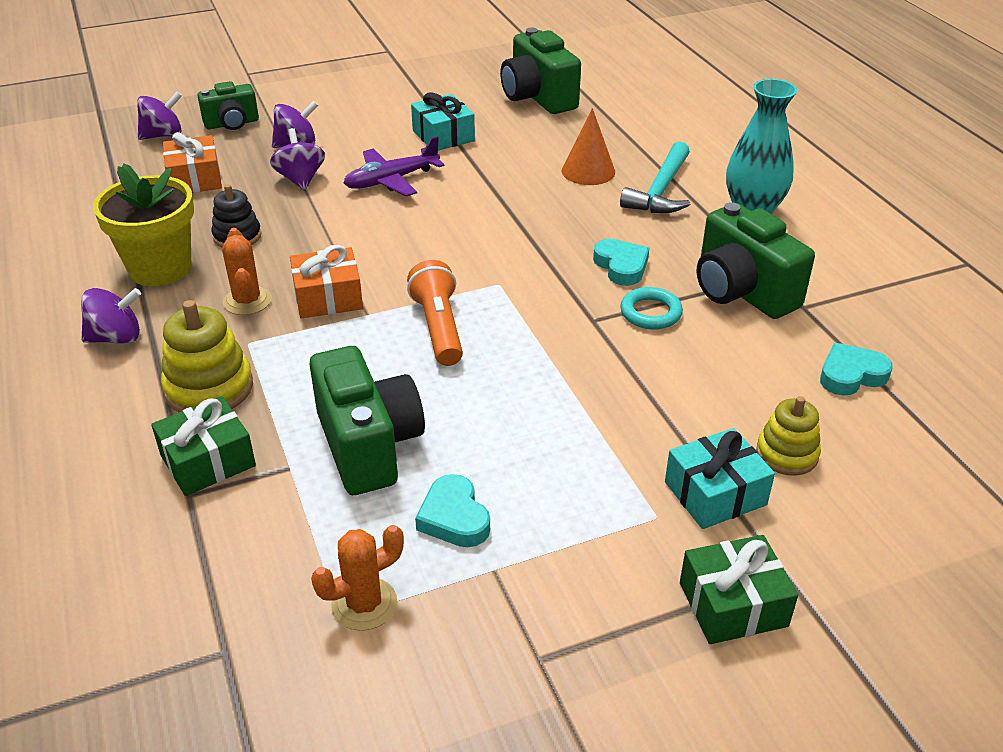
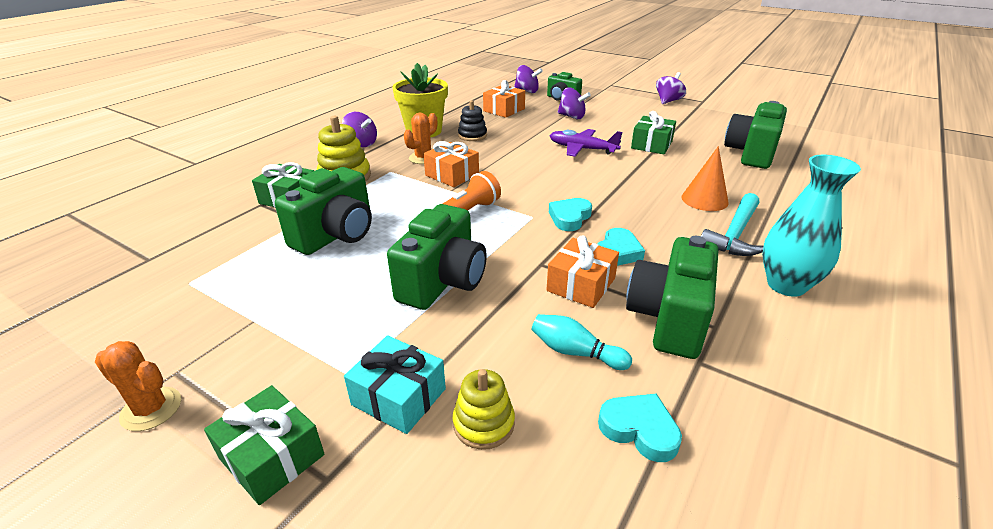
camera: 55 degrees right, 5 degrees down
purple spinning top [270,128,325,191] -> purple spinning top moved to [656,72,686,104]
orange cactus [311,525,404,631] -> orange cactus moved to [95,341,181,431]
turquoise gift [411,92,475,151] -> green gift [631,111,676,154]
turquoise heart [415,474,490,547] -> turquoise heart moved to [549,198,592,231]
turquoise hammer [620,141,690,213] -> turquoise hammer turned 45 degrees counterclockwise [701,193,764,256]
turquoise ring [620,287,683,330] -> orange gift [547,235,619,308]
none -> green camera [387,204,487,310]
none -> turquoise bowling pin [532,314,632,370]

